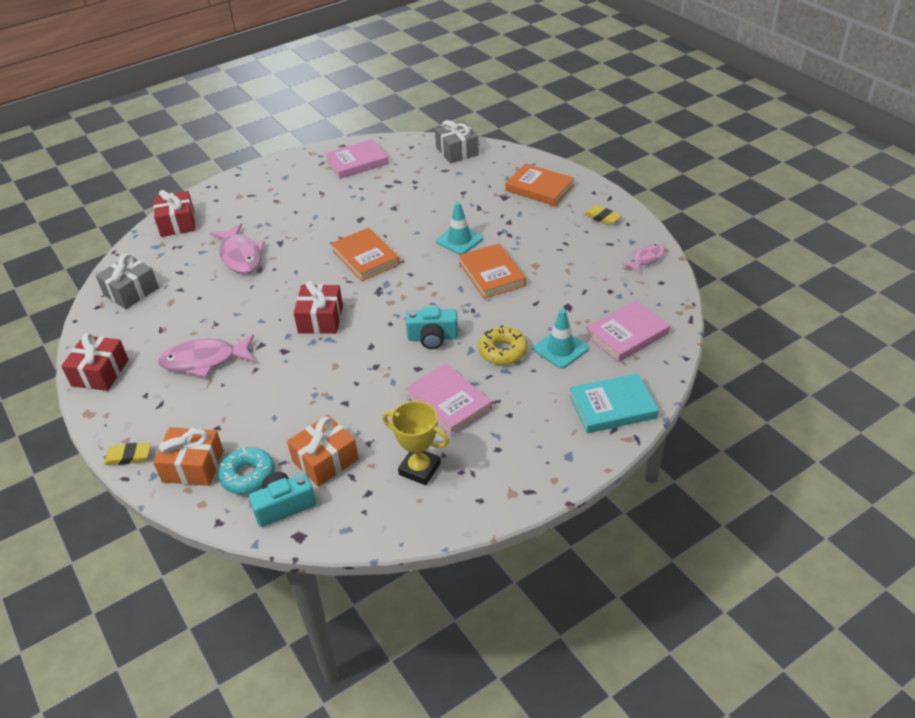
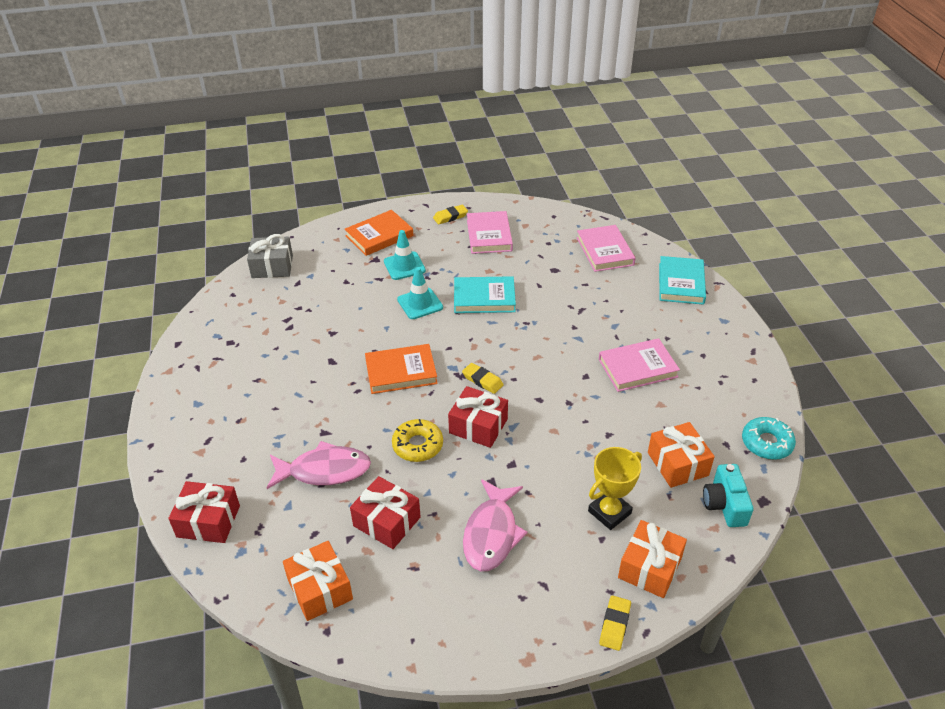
camera: 70 degrees left, 0 degrees up
red gift [61,333,129,391] -> red gift moved to [350,476,421,549]
grey gift [96,254,159,309] -> orange gift [283,541,353,621]
turquoise donut [218,447,275,494] -> turquoise donut moved to [742,417,796,460]
pink book [324,139,389,179] -> pink book moved to [467,211,513,254]
yellow trophy [383,401,449,485] -> yellow trophy moved to [588,447,642,530]
turquoise camera [406,307,458,349] -> none
orange book [459,243,526,299] -> turquoise book [454,276,516,313]
yellow donut [478,325,528,365] -> yellow donut moved to [392,419,443,462]
turquoise traffic cone [533,309,588,368] -> turquoise traffic cone moved to [384,230,426,280]
pink fish [622,244,664,273] -> none
none -> yellow eraser [462,363,503,394]

